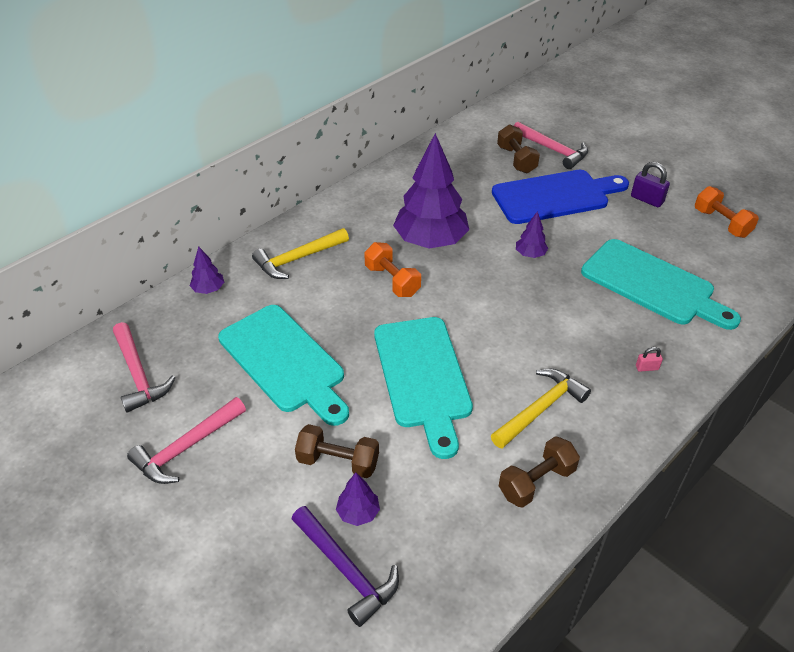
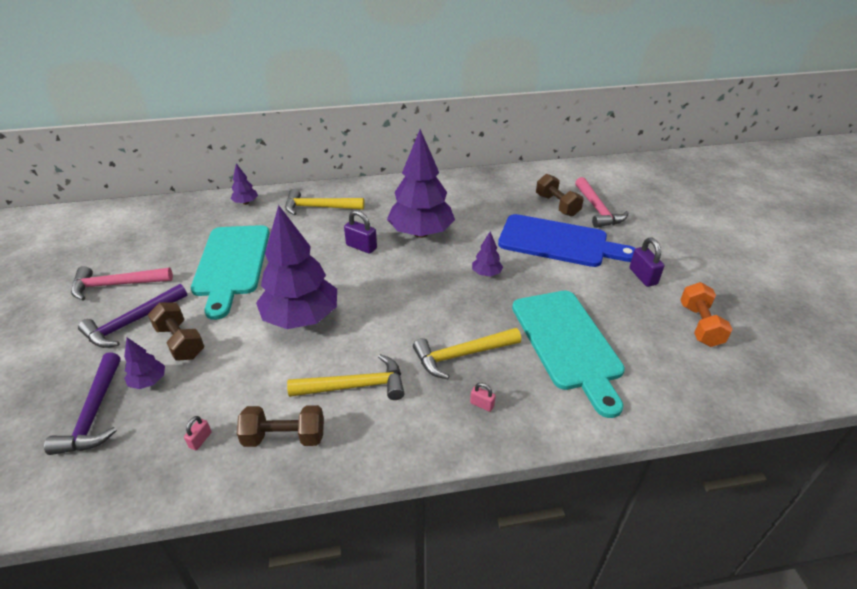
camera: 35 degrees right, 5 degrees down
pink hammer [113,322,176,413] -> none
orange dumbbell [364,242,421,297] -> purple padlock [344,210,377,254]
turquoise cutting board [374,317,473,459] -> purple tree [256,205,337,329]
brown dumbbell [497,124,540,173] -> brown dumbbell turned 45 degrees counterclockwise [536,174,584,217]
none -> purple hammer [78,284,188,348]
none -> pink padlock [184,416,211,450]
none -> yellow hammer [413,328,521,379]

